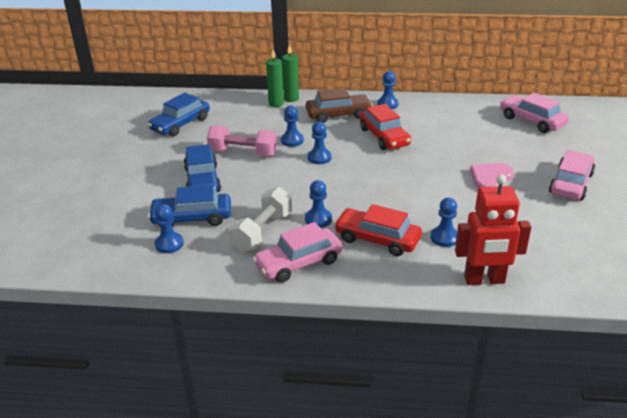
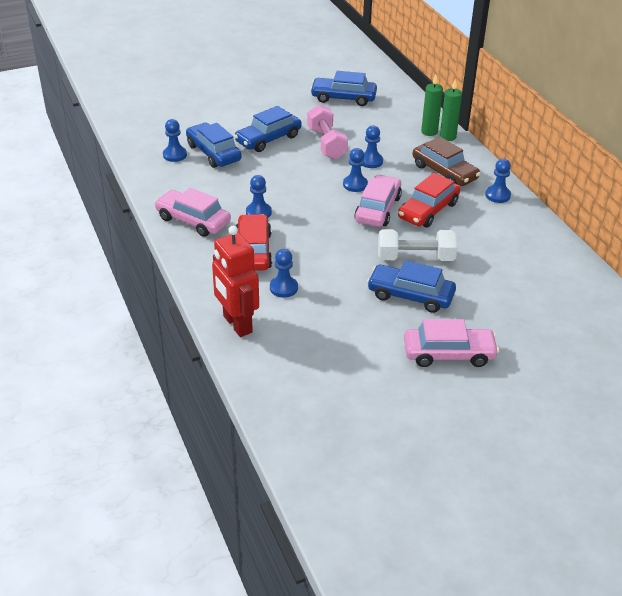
camera: 60 degrees right, 5 degrees up
white dumbbell [229,187,292,252] -> white dumbbell moved to [378,229,458,261]
pink heart [470,163,514,189] -> blue car [367,260,456,313]
pink car [500,93,569,133] -> pink car moved to [354,175,402,227]

